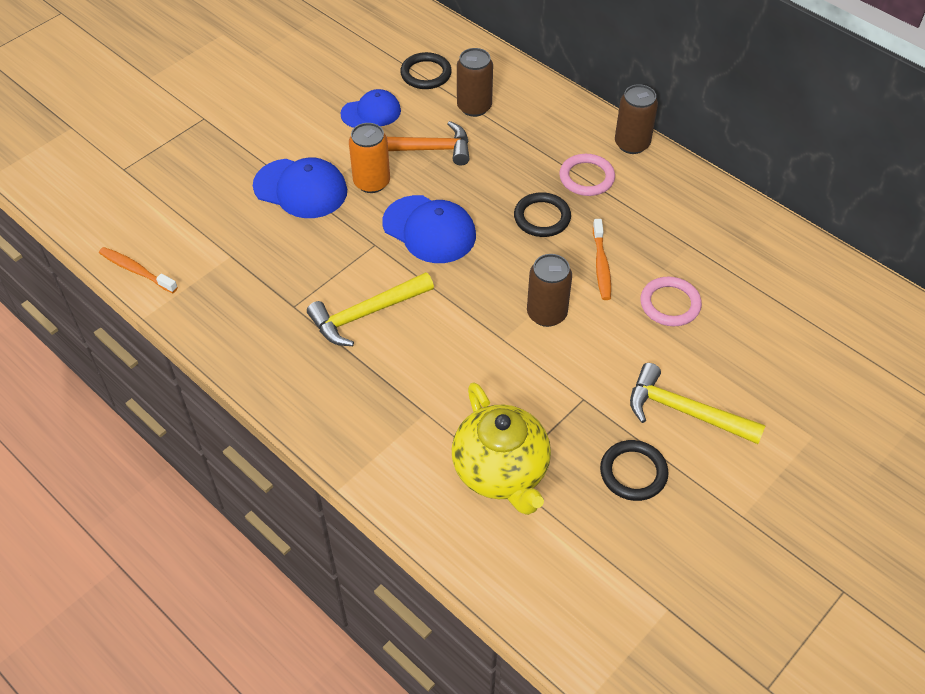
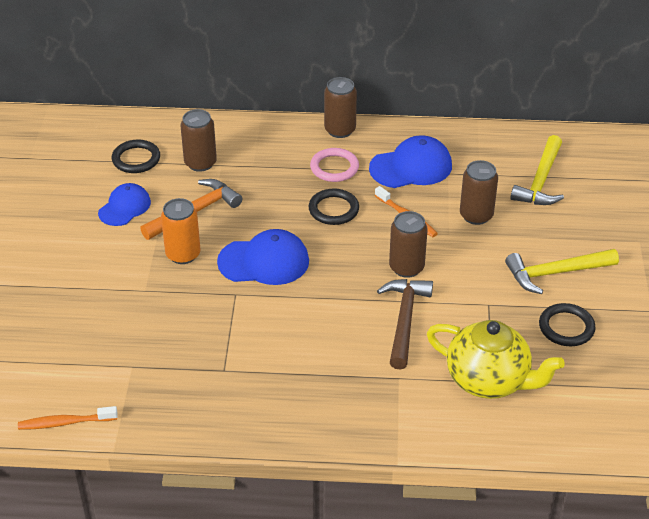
camera: 40 degrees left, 10 degrees down
blue cap [253,157,347,218] -> blue cap moved to [369,135,452,188]
yellow hammer [307,272,434,346] -> yellow hammer moved to [510,135,564,205]
pink ring [640,277,702,326] -> brown can [460,160,498,225]
none -> brown hammer [377,279,433,370]

